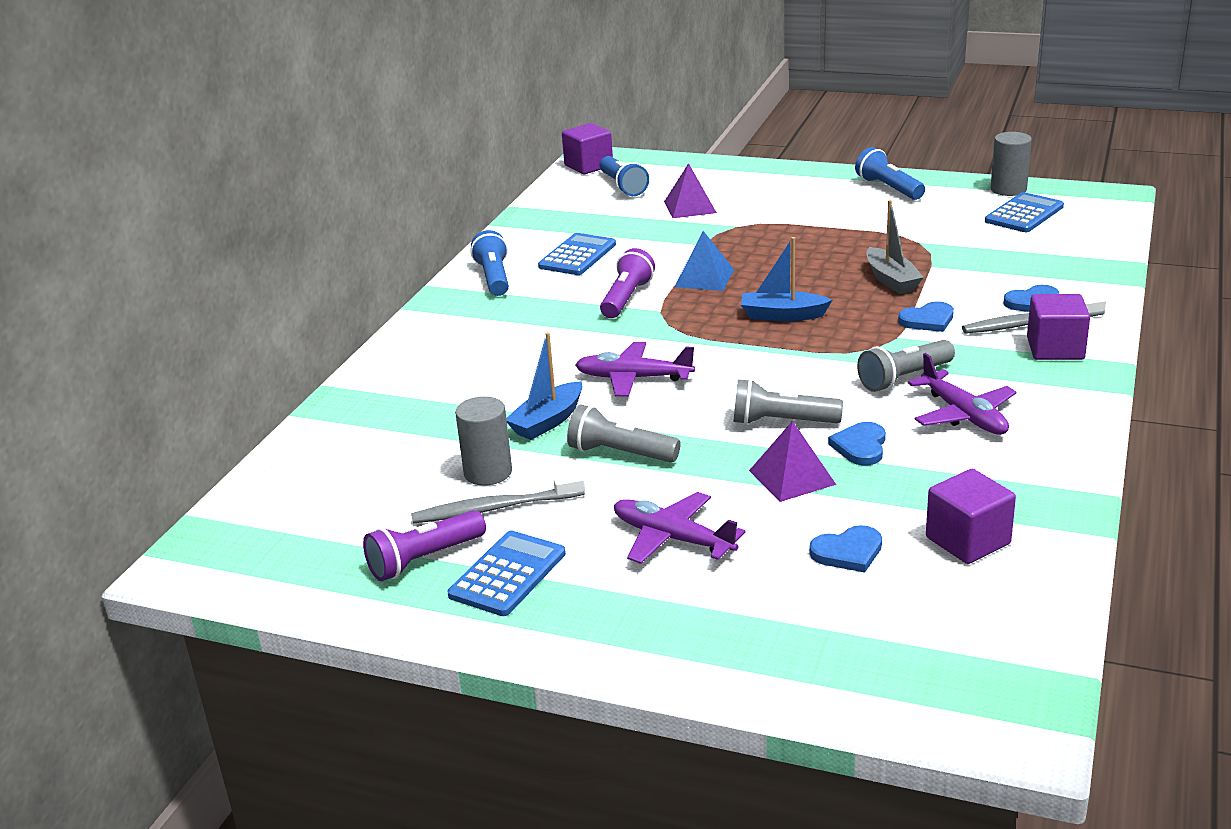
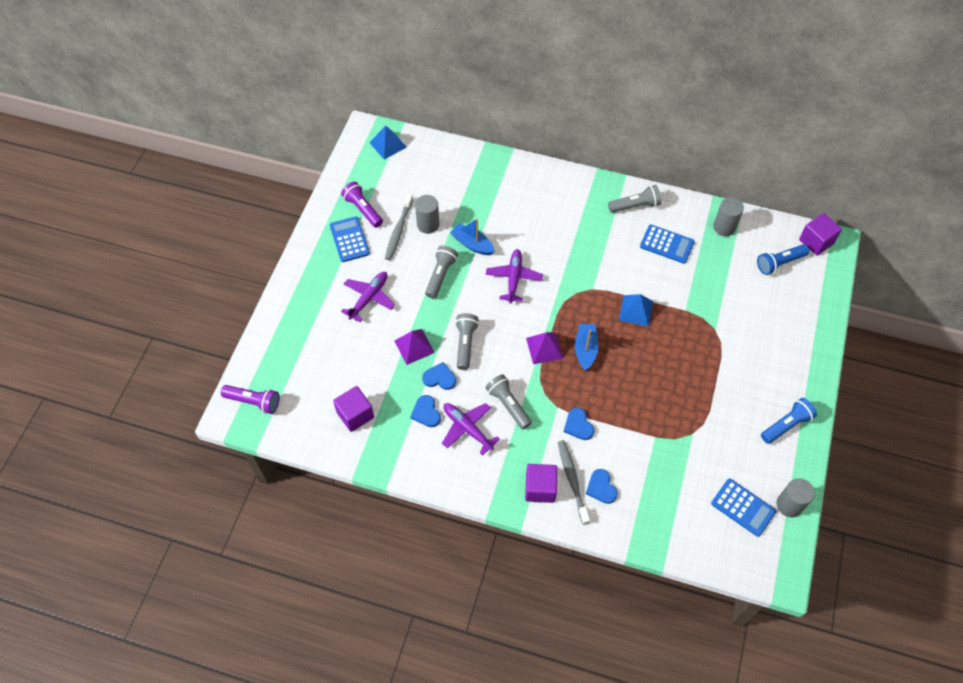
camera: 85 degrees right, 30 degrees up
grey toothbrush [411,473,585,524] -> grey toothbrush turned 150 degrees counterclockwise [385,194,413,260]
blue calculator [447,531,566,616] -> blue calculator turned 135 degrees counterclockwise [330,216,370,262]
blue flashlight [470,230,509,296] -> grey flashlight [608,185,661,213]
purple flashlight [600,248,655,318] -> purple flashlight moved to [221,385,280,414]
purple pyramid [664,163,717,218] -> purple pyramid moved to [526,332,563,364]
blue heart [809,525,882,573] -> blue heart moved to [410,395,441,427]
grey boat [866,200,924,294] -> none
purple plane [908,353,1017,435] -> purple plane turned 75 degrees clockwise [442,403,500,456]
none -> blue pyramid [369,126,407,160]
none -> grey cylinder [713,197,744,236]

